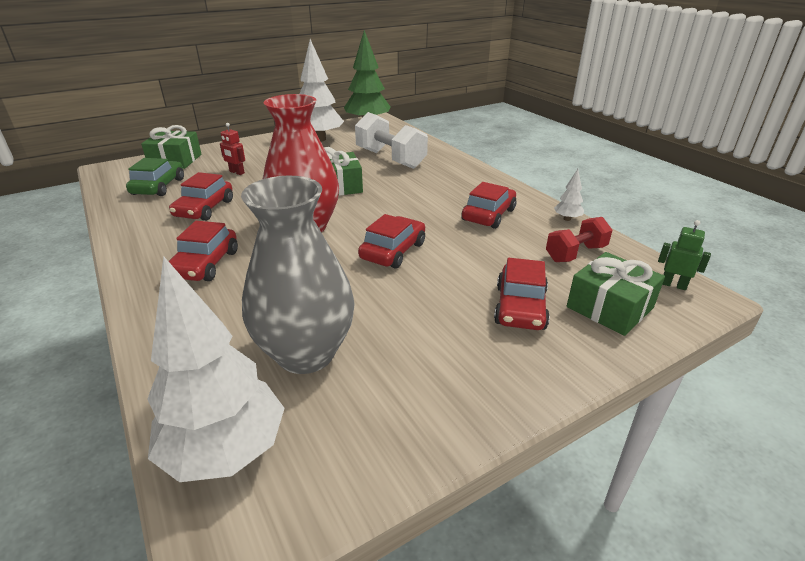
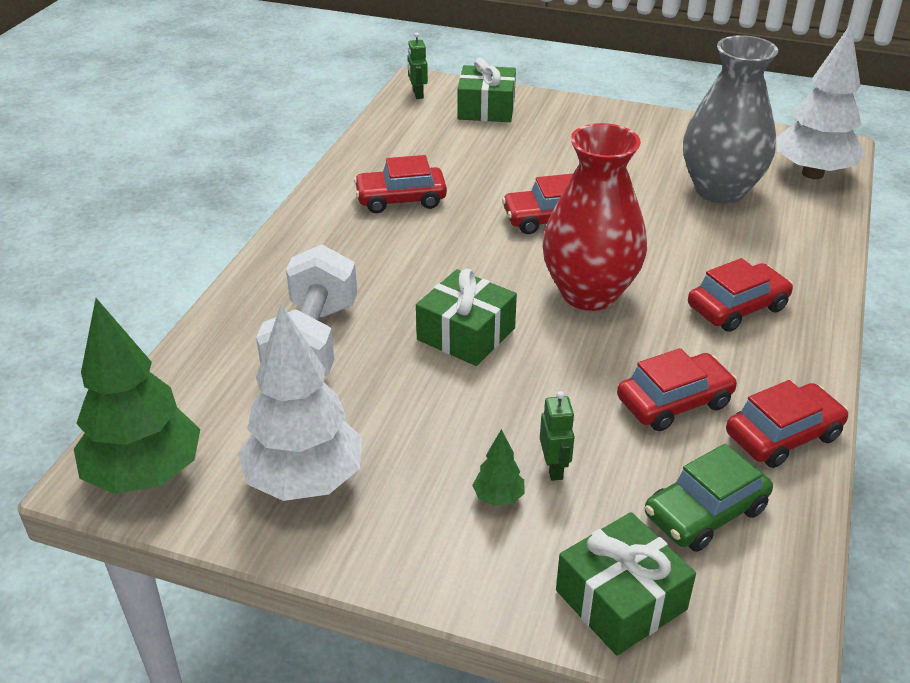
camera: 130 degrees left, 5 degrees up
red robot [220,123,245,175] -> green robot [540,391,575,481]
red car [494,258,550,330] -> red car moved to [726,380,849,468]
red dumbbell [546,217,612,262] -> none
white tree [554,169,584,221] -> none
none -> green tree [472,429,525,506]

